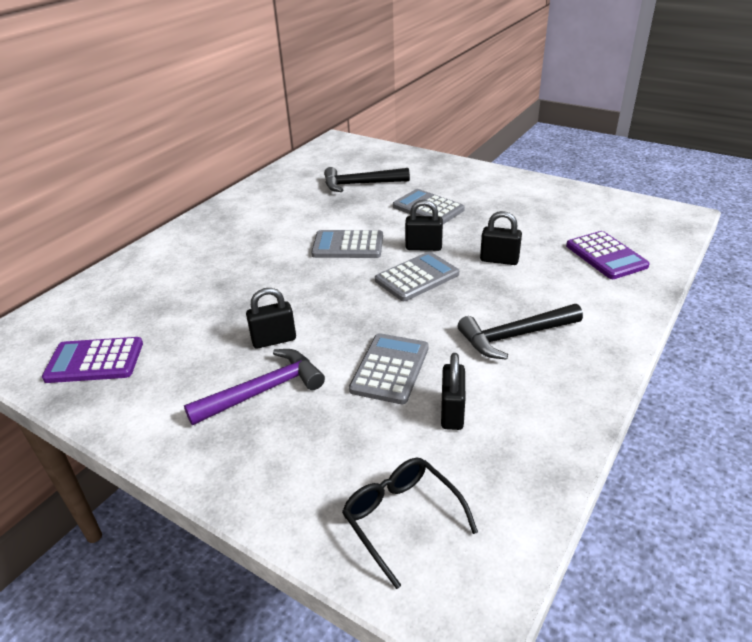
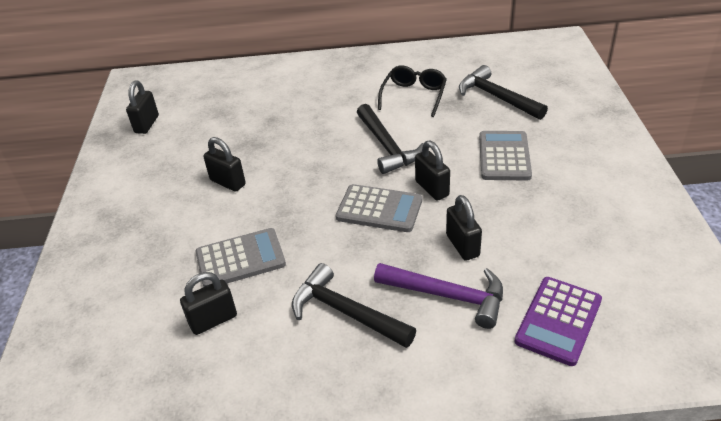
camera: 55 degrees right, 5 degrees up
purple calculator [42,337,143,383] -> black padlock [126,80,159,134]
purple hammer [184,349,325,425] -> purple hammer moved to [374,263,503,329]
grey calculator [311,230,383,258] -> black hammer [357,104,424,174]
black glasses [342,458,478,589] -> black glasses moved to [378,66,447,117]

